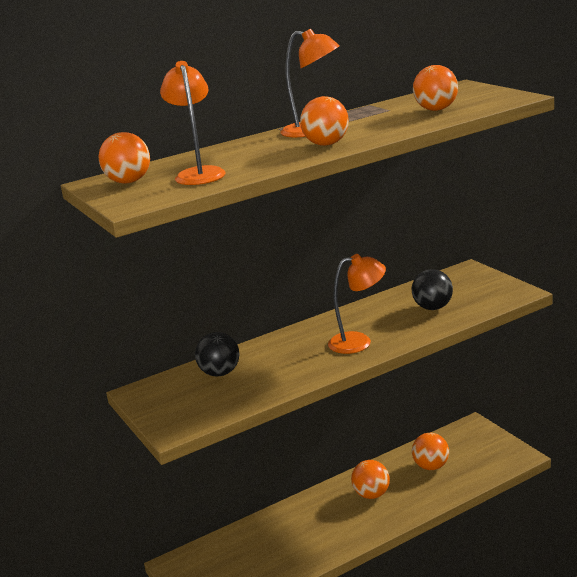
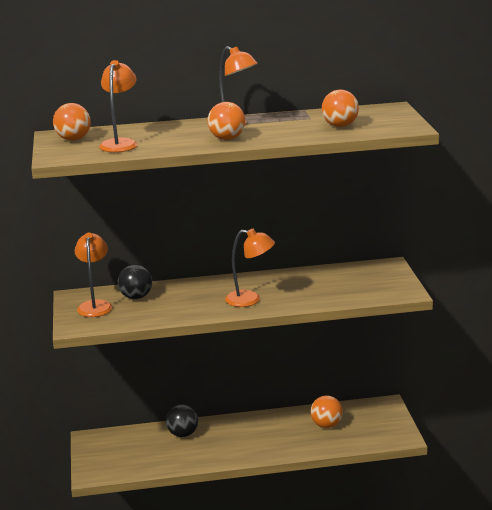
camera: 20 degrees right, 0 degrees up
orange ball [351,460,390,499] -> none
black ball [412,269,453,310] -> black ball moved to [166,404,198,437]
none -> orange lamp [75,233,113,317]

